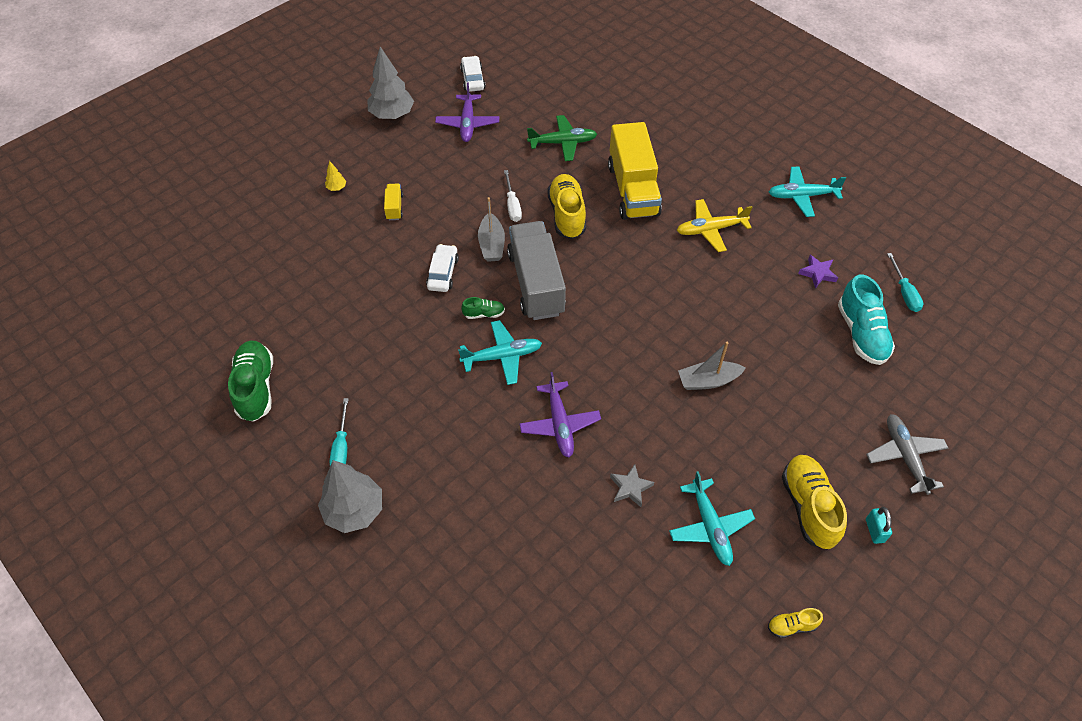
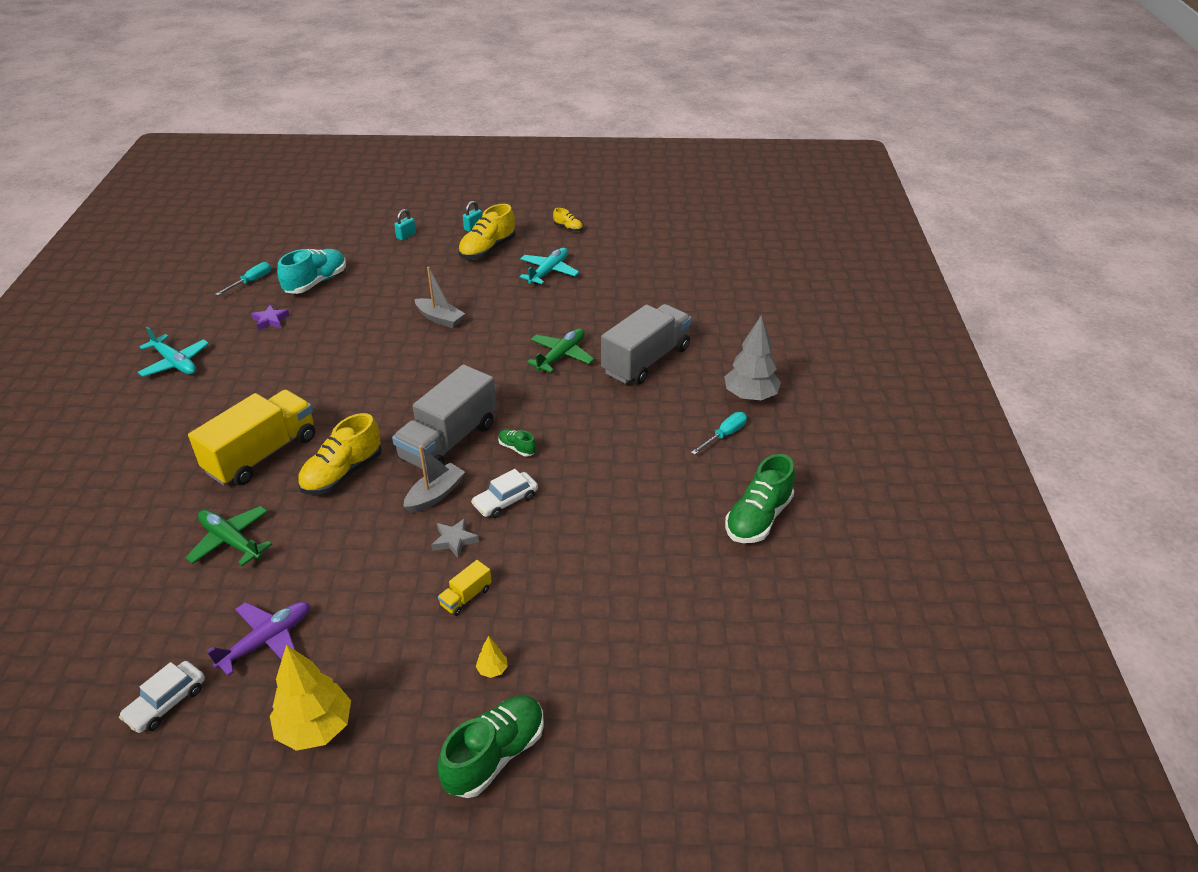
camera: 135 degrees left, 15 degrees down
grey tree [367,47,414,119] -> yellow tree [270,645,351,751]
turquoise plane [458,320,542,385] -> none
white screwdriver [504,170,522,222] -> none
purple plane [519,372,601,457] -> green plane [527,328,595,373]
grey star [610,464,654,507] -> grey star moved to [431,518,479,558]
yellow plane [677,199,752,252] -> none
grey plane [866,414,948,495] -> turquoise padlock [394,209,416,240]
none -> green shoe [438,696,544,798]
none -> grey truck [601,304,691,385]

